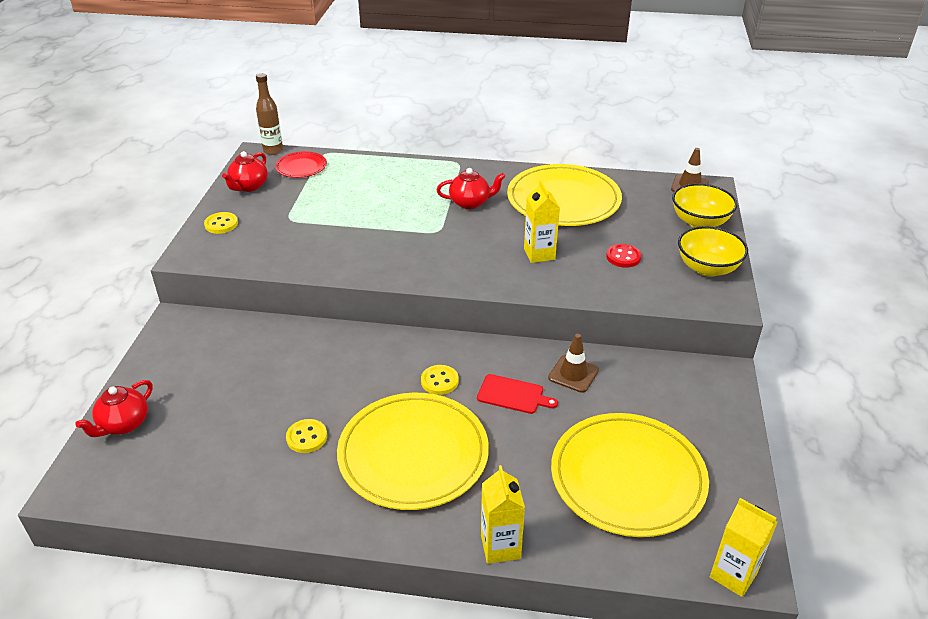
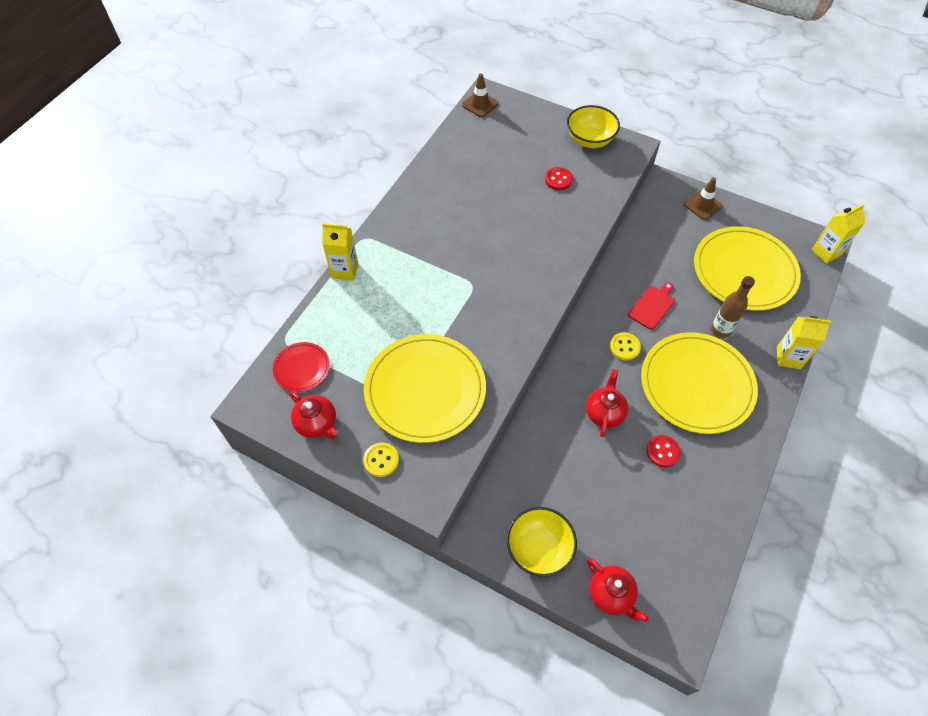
camera: 70 degrees left, 20 degrees up
brown bottle [256,73,283,155] -> brown bottle moved to [711,276,755,338]
yellow button [286,419,327,453] -> red button [646,435,681,467]
red teapot [437,168,505,209] -> red teapot moved to [586,369,628,437]
yellow plate [507,164,622,226] -> yellow plate moved to [364,334,486,443]
yellow carton [524,180,560,263] -> yellow carton moved to [322,223,358,281]
brown traffic cone [548,334,599,393] -> brown traffic cone moved to [684,178,723,220]
yellow bowl [672,183,737,227] -> yellow bowl moved to [507,507,577,577]

